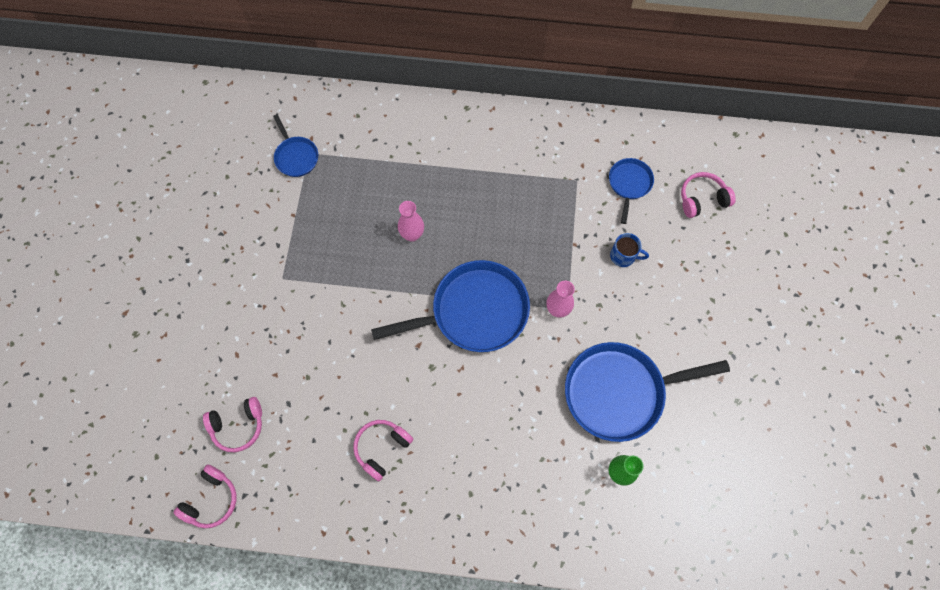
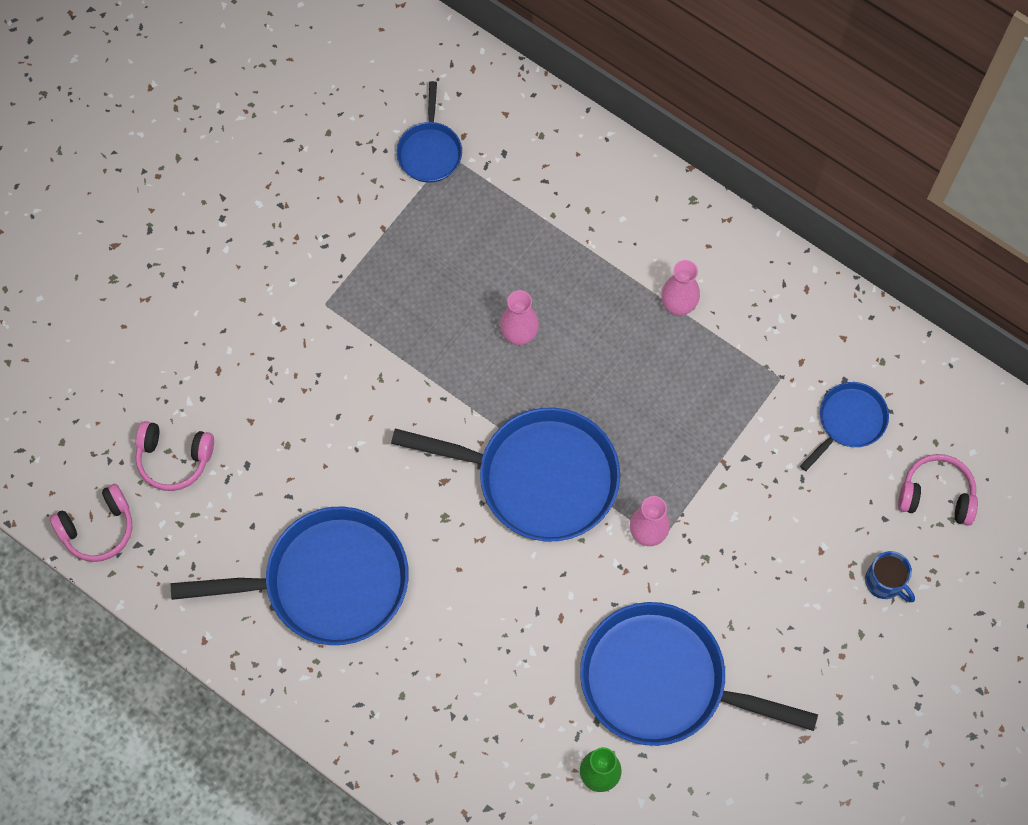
camera: 30 degrees right, 0 degrees up
pink headphones [353,420,413,481] -> blue pan [171,506,409,645]
blue mug [610,233,649,267] -> blue mug moved to [865,551,915,602]
none -> pink vase [661,260,700,316]

